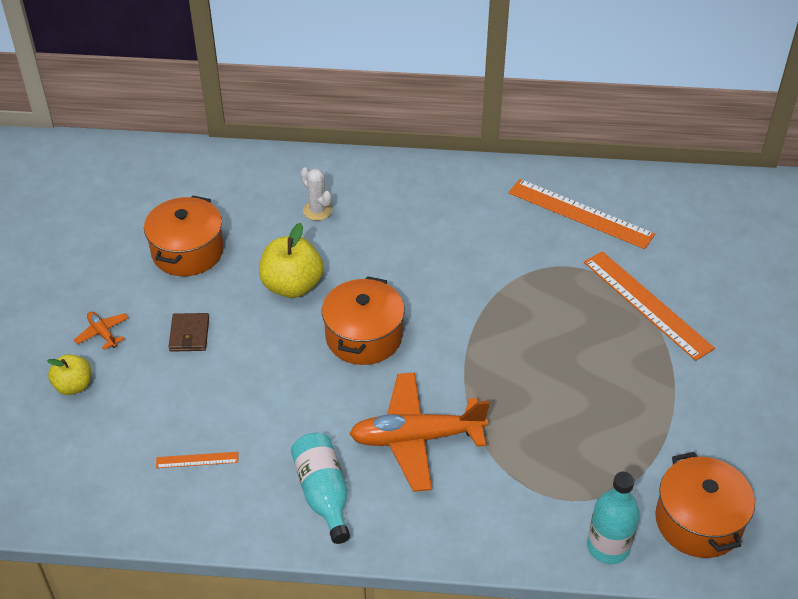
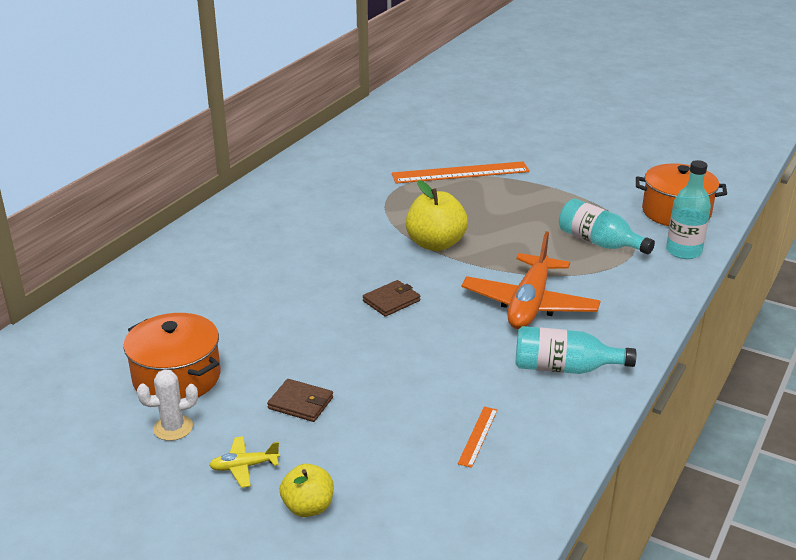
camera: 65 degrees left, 15 degrees down
orange plane [74,312,129,350] -> yellow plane [209,436,280,488]
yellow apple [259,223,323,298] -> yellow apple moved to [406,180,468,251]
white cactus [301,167,332,221] -> white cactus moved to [137,369,198,441]
orange pot [322,276,405,365] -> brown wallet [363,280,420,317]
orange ruler [508,179,655,249] -> none
none -> turquoise bottle [559,199,655,254]

